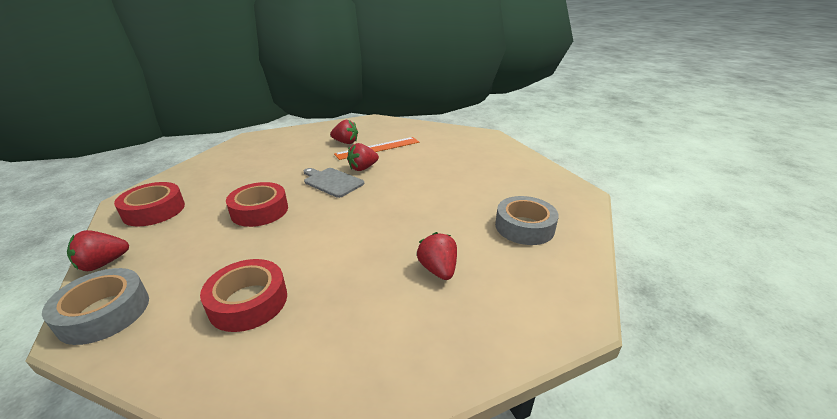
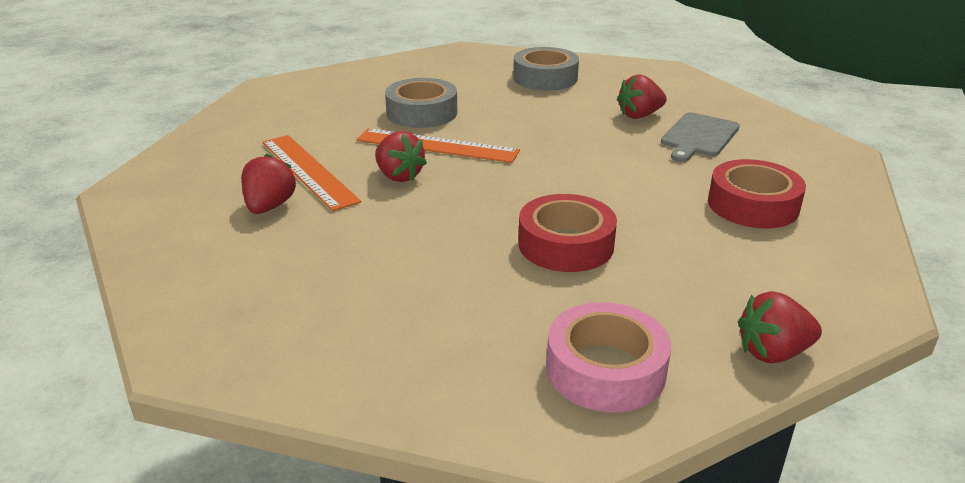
camera: 95 degrees left, 0 degrees up
grey tape [42,268,149,345] -> grey tape moved to [385,78,457,128]
red strawberry [67,230,129,271] -> red strawberry turned 120 degrees clockwise [738,291,822,363]
red tape [114,182,185,226] -> pink tape [546,302,671,413]
grey cutting board [304,168,364,198] -> grey cutting board moved to [661,112,740,162]
none -> orange ruler [357,128,520,163]

